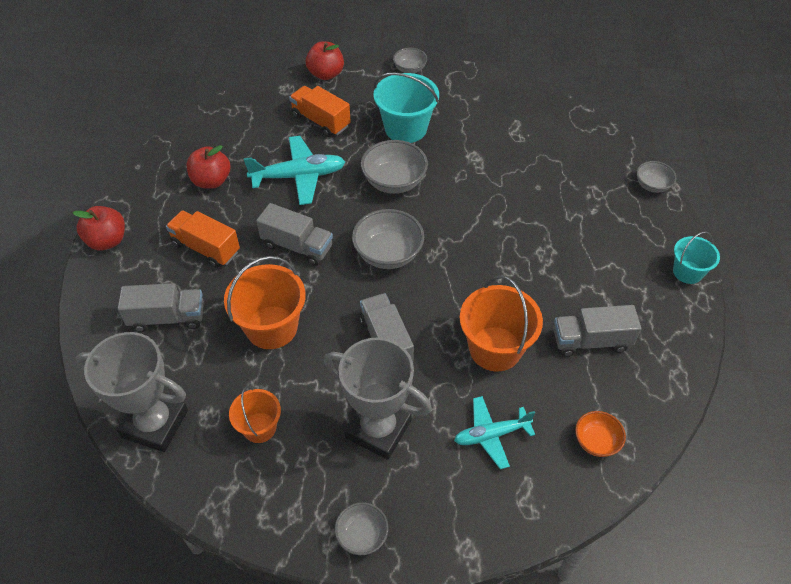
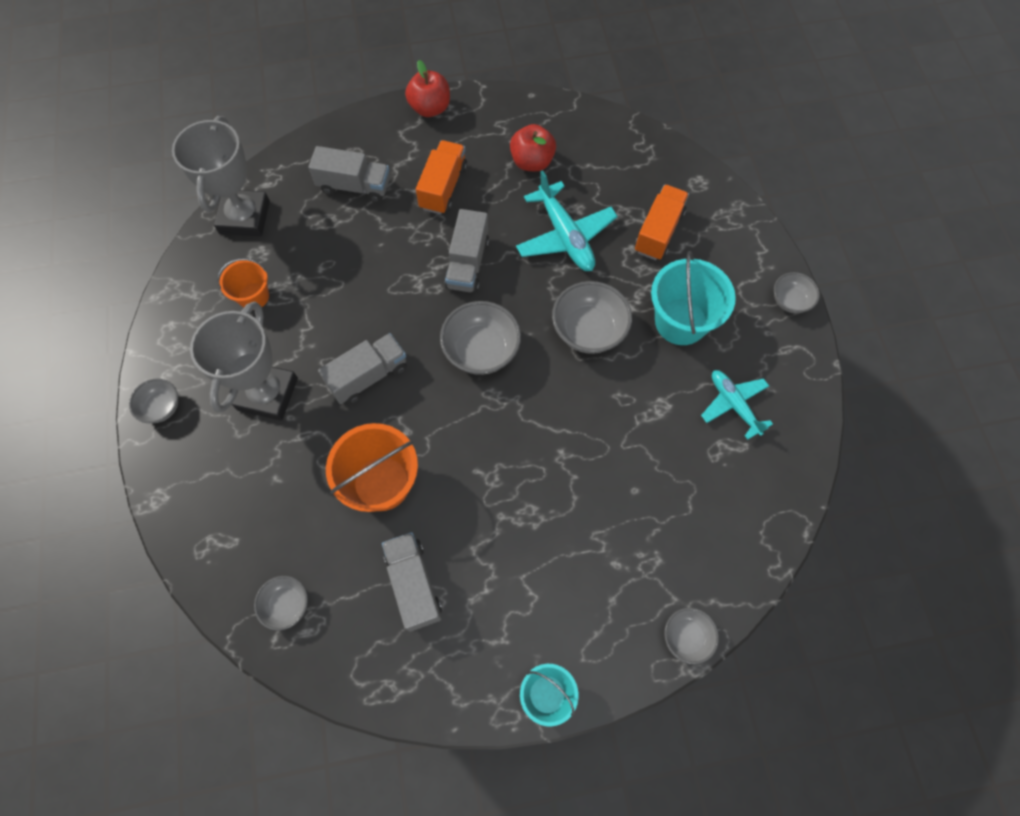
camera: 75 degrees right, 15 degrees up
grey truck [118,283,204,332] -> grey truck turned 60 degrees counterclockwise [308,146,390,203]
orange bucket [224,256,306,349] -> none
red apple [306,42,344,80] -> none
turquoise plane [454,396,535,469] -> turquoise plane moved to [701,370,773,440]
orange bowl [575,411,626,457] -> grey bowl [254,576,308,631]

